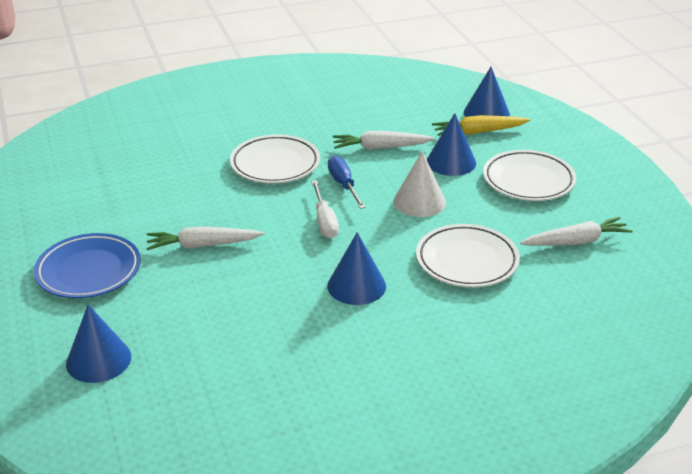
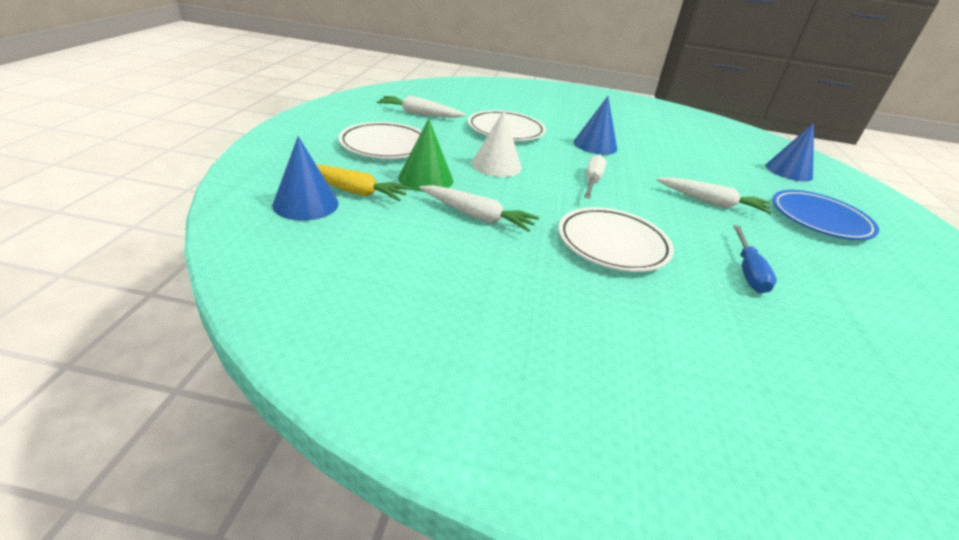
camera: 155 degrees left, 0 degrees up
blue screwdriver [328,155,366,209] -> blue screwdriver moved to [733,225,777,293]
blue cone [427,113,476,176] -> green cone [398,118,453,192]

